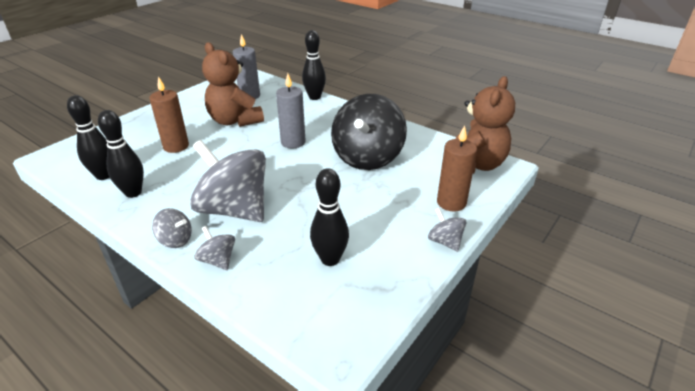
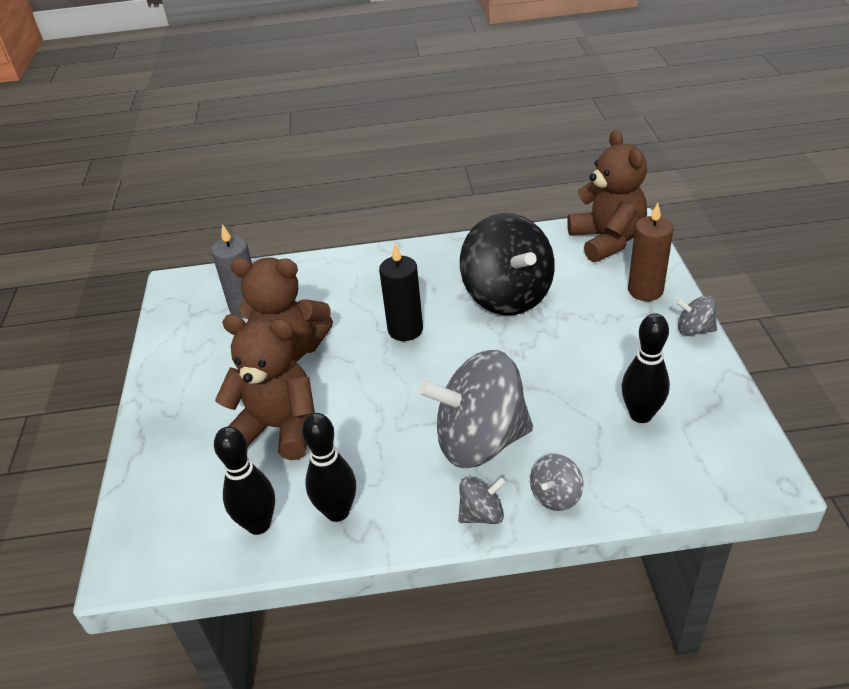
camera: 40 degrees left, 5 degrees up
brown candle [150,76,189,153] -> brown teddy bear [215,314,315,460]
grey spinning top [195,226,235,270] -> grey spinning top turned 60 degrees counterclockwise [530,454,583,511]
grey candle [276,73,306,148] -> black candle [379,243,423,341]
black bowling pin [302,30,326,100] -> none

